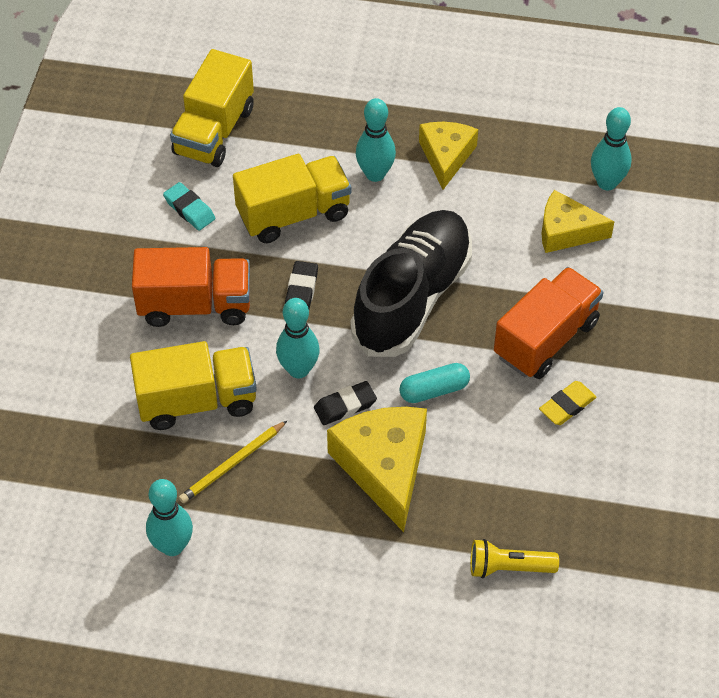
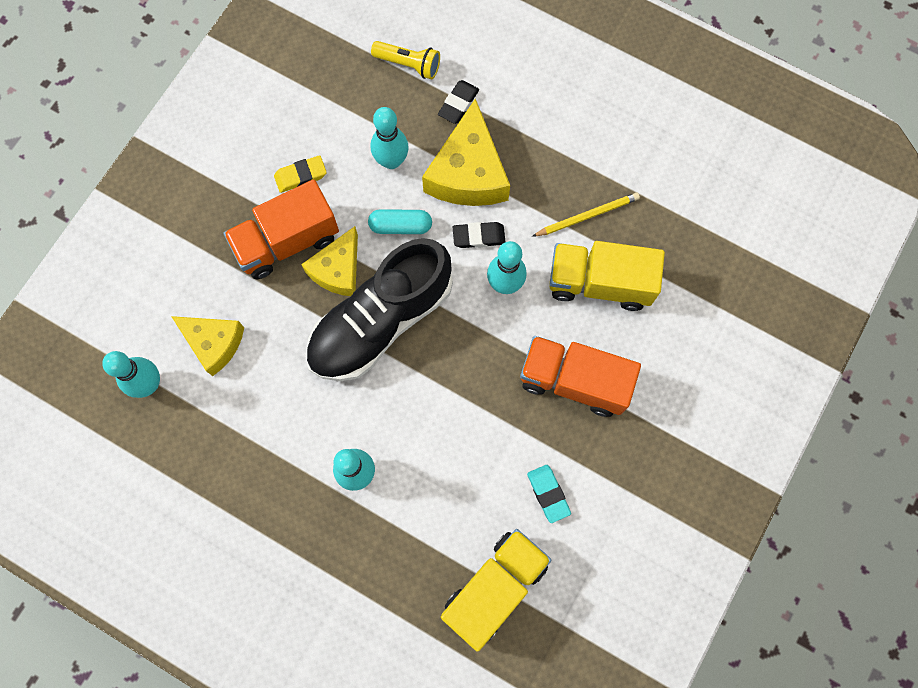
camera: 160 degrees left, 20 degrees up
turquoise bowling pin [146,479,193,556] -> turquoise bowling pin moved to [371,107,409,169]
yellow truck [233,154,352,243] -> none
black eraser [285,261,318,309] -> black eraser moved to [438,80,479,124]
yellow cheese [419,122,478,190] -> yellow cheese moved to [301,226,358,296]

